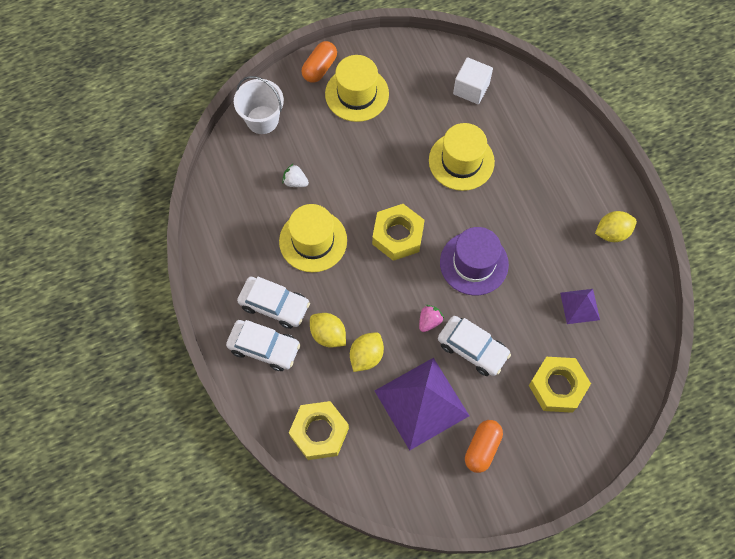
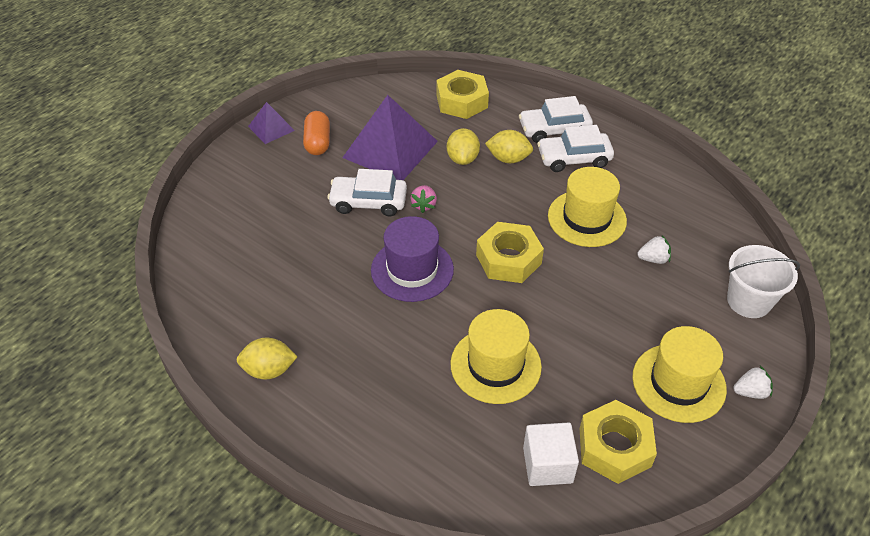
camera: 150 degrees right, 20 degrees down
orange capsule [301,41,337,83] -> white strawberry [733,366,773,399]
yellow nut [529,357,591,413] -> yellow nut moved to [580,400,657,484]
purple pyramid [560,289,600,324] -> purple pyramid moved to [248,102,295,144]
yellow lemon [595,211,637,242] -> yellow lemon turned 45 degrees clockwise [237,338,298,379]

